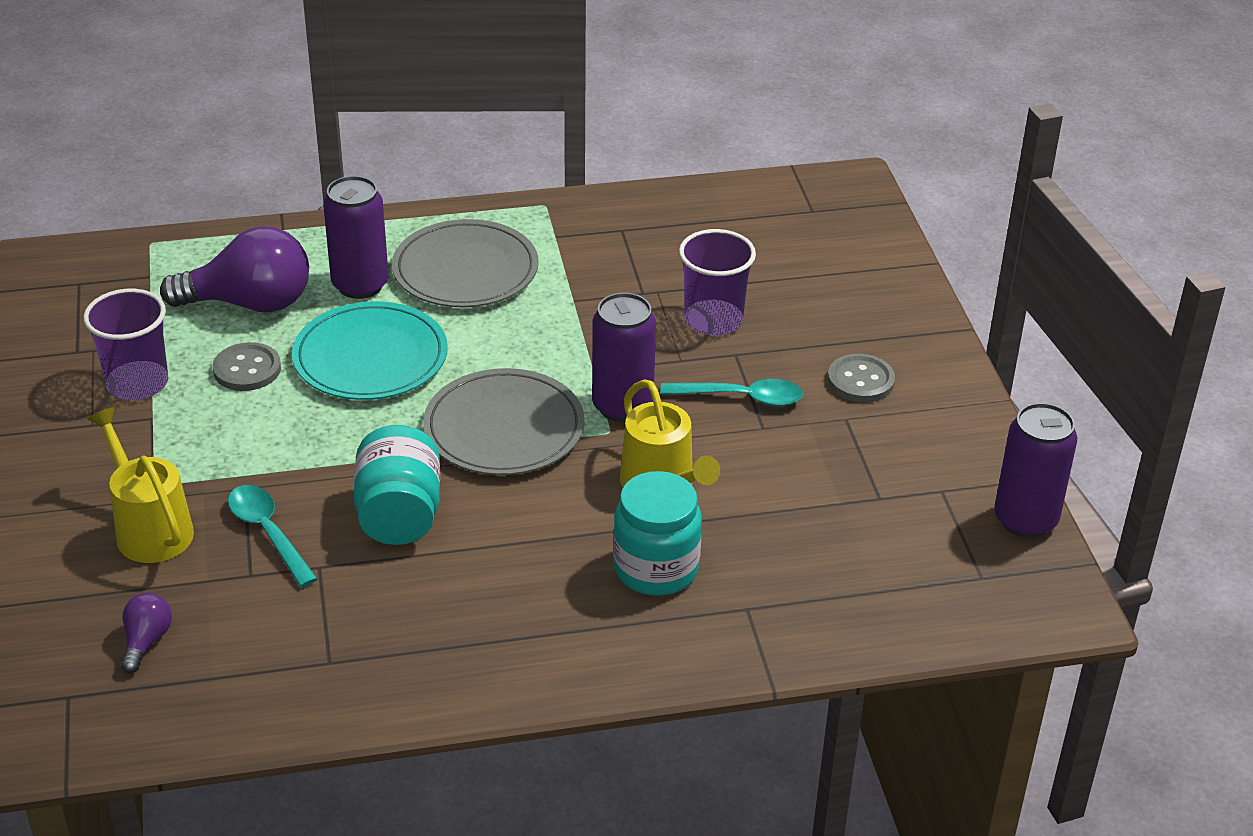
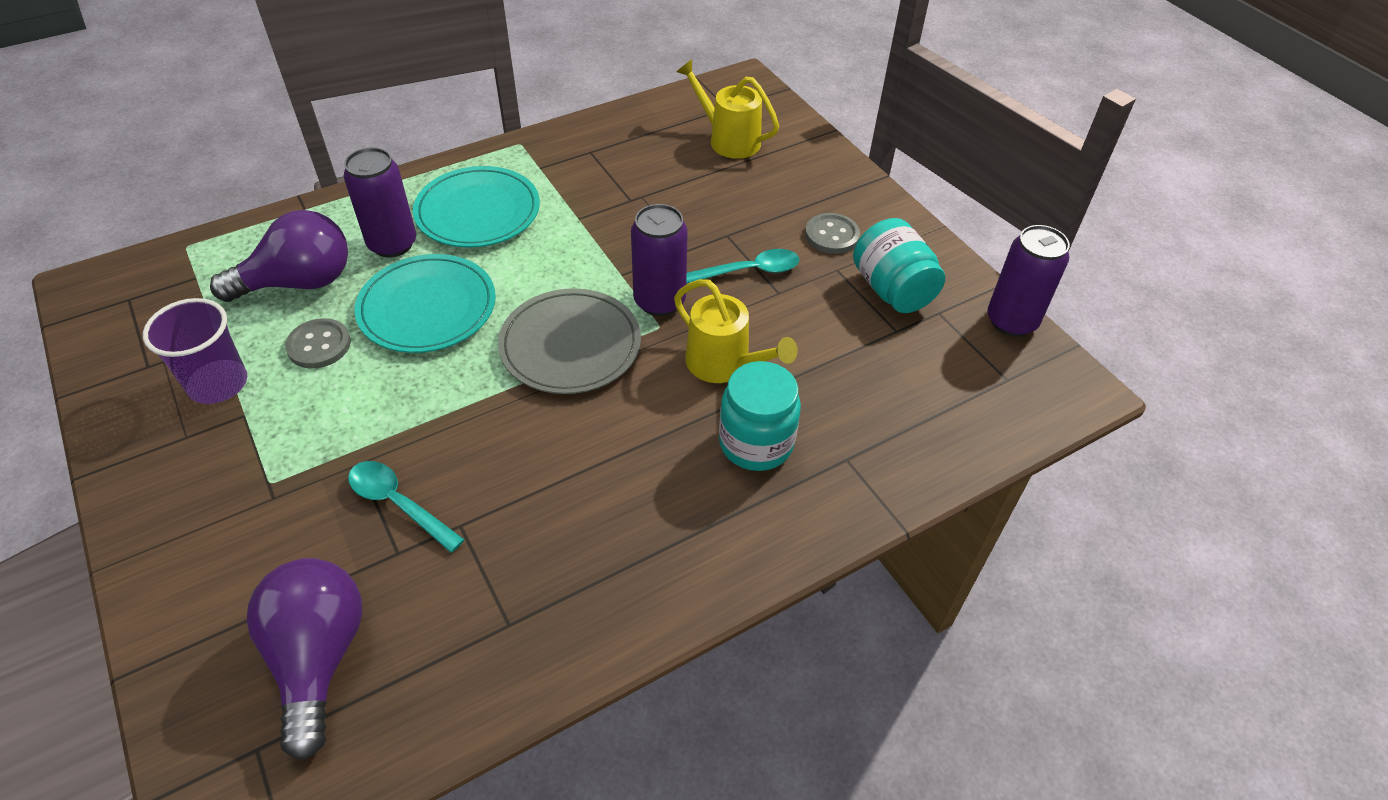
camera: 20 degrees left, 10 degrees up
yellow watering can [88,407,194,563] -> yellow watering can moved to [677,60,779,159]
purple light bulb [121,593,172,673] -> purple light bulb [247,558,363,760], size x2.15
turquoise jar [354,425,440,545] -> turquoise jar moved to [853,218,945,313]
grey plate [392,219,539,307] -> turquoise plate [413,166,540,248]
purple cup [679,229,756,336] -> none

